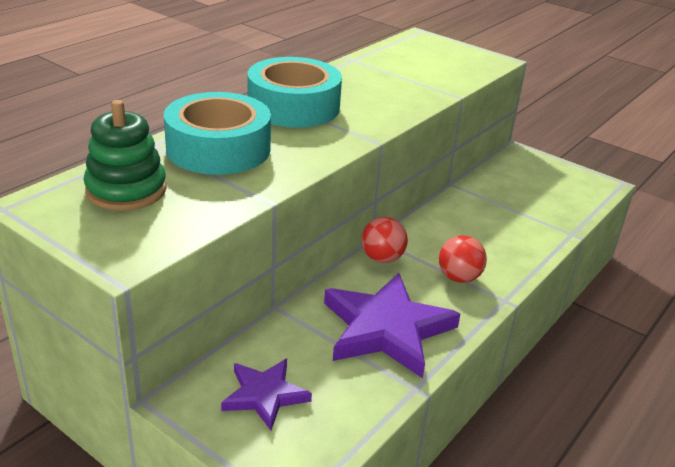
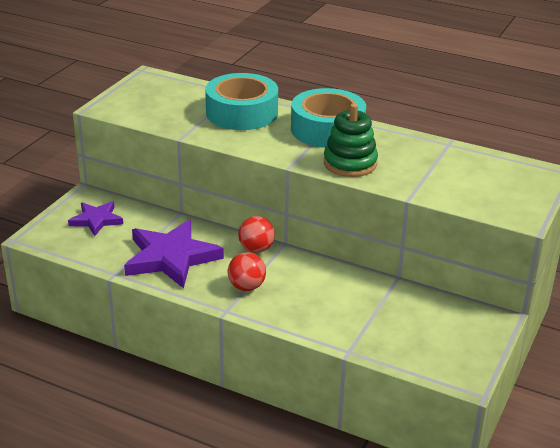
camera: 80 degrees right, 0 degrees up
green stacking toy [83,100,167,211] -> green stacking toy moved to [324,103,378,177]

